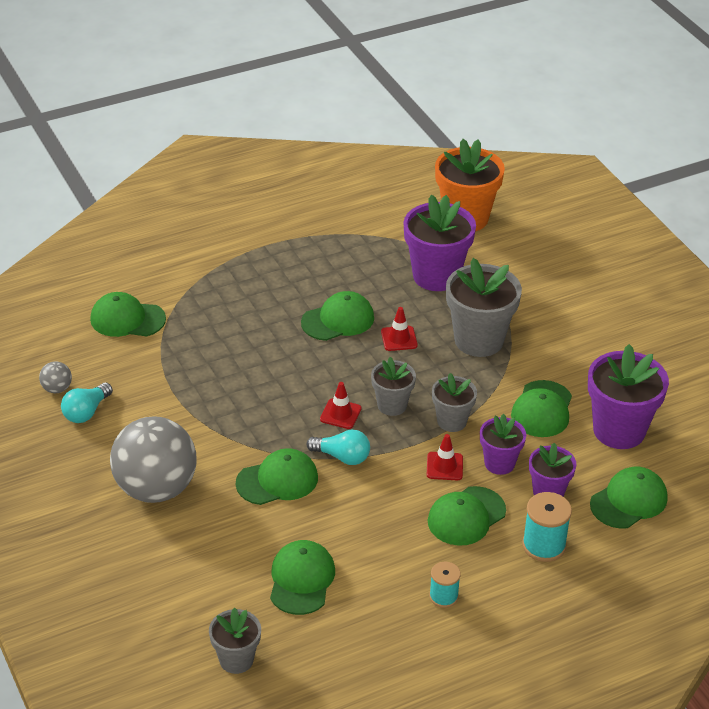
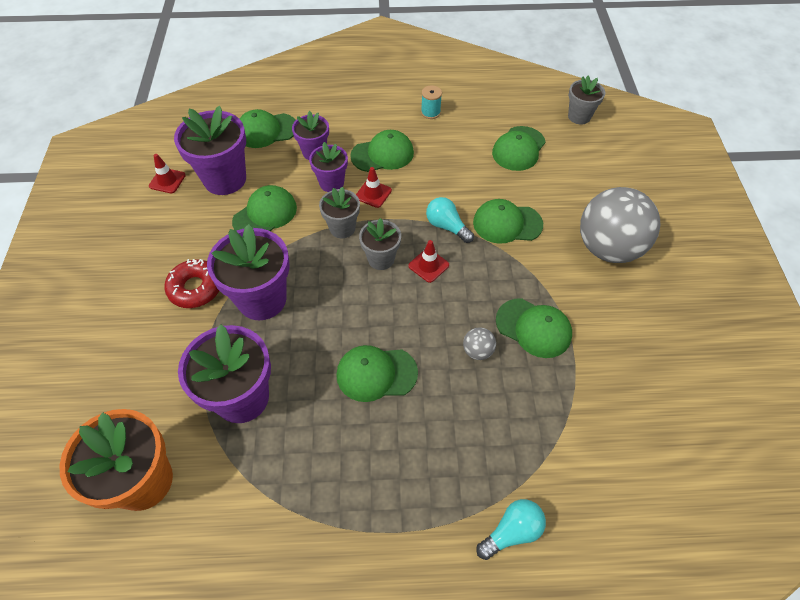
camera: 155 degrees left, 15 degrees up
grey ball [39,361,72,393] -> grey ball moved to [463,327,496,360]
turquoise light bulb [61,382,113,423] -> turquoise light bulb moved to [476,499,546,560]
green cap [90,292,166,337] -> green cap moved to [496,298,572,358]
red traffic cone [381,307,418,351] -> red traffic cone moved to [149,154,186,193]
grey flower pot [446,258,522,357] -> purple flower pot [207,224,290,320]
turquoise spool [522,492,572,562] -> none
none -> red donut [164,259,219,308]

